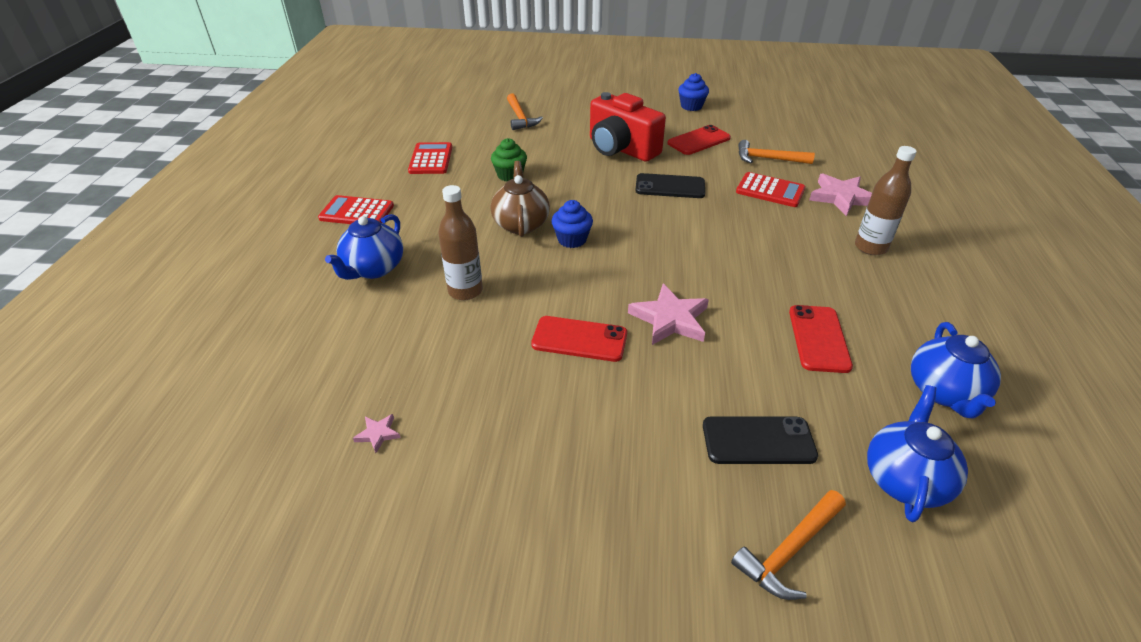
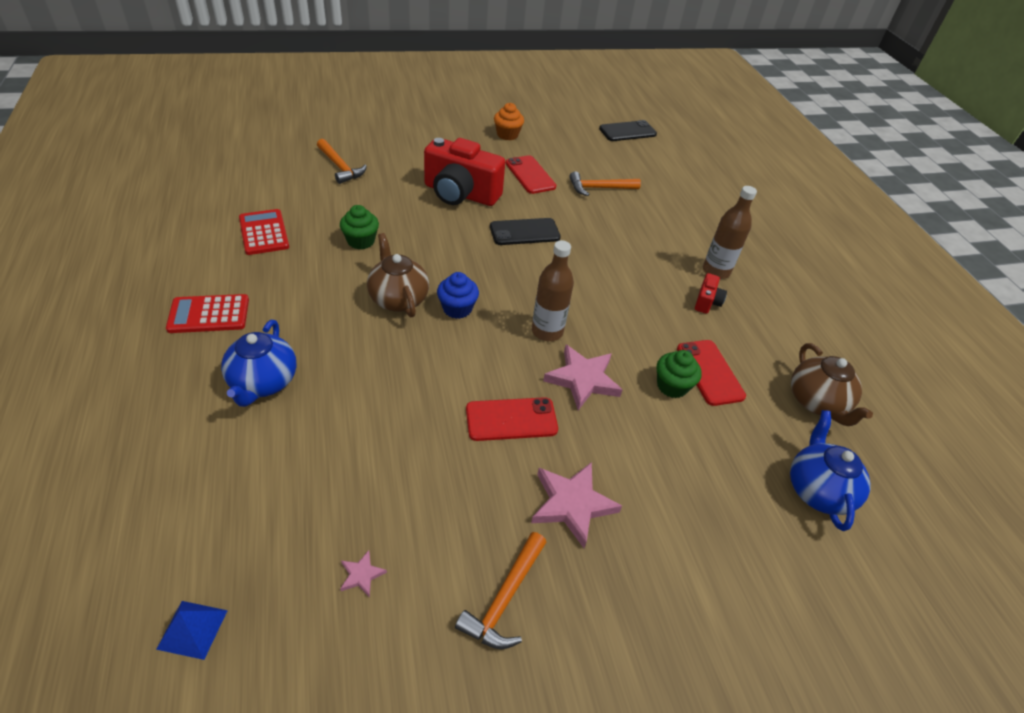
camera: 25 degrees left, 5 degrees up
brown bottle [438,185,483,300] -> brown bottle moved to [532,240,574,341]
red phone [667,125,731,155] -> red phone turned 60 degrees counterclockwise [506,155,556,194]
blue cupcake [678,73,709,111] -> orange cupcake [494,103,524,140]
black phone [703,417,818,464] -> black phone moved to [599,120,657,141]
orange hammer [731,490,846,600] -> orange hammer moved to [455,532,546,649]
red calculator [736,172,806,207] -> none
pink star [809,173,872,216] -> pink star moved to [531,462,622,548]
blue teapot [911,322,1001,419] -> brown teapot [791,343,873,426]
none -> blue pyramid [156,601,228,660]
none -> green cupcake [657,350,702,398]
none -> red camera [695,273,727,314]

